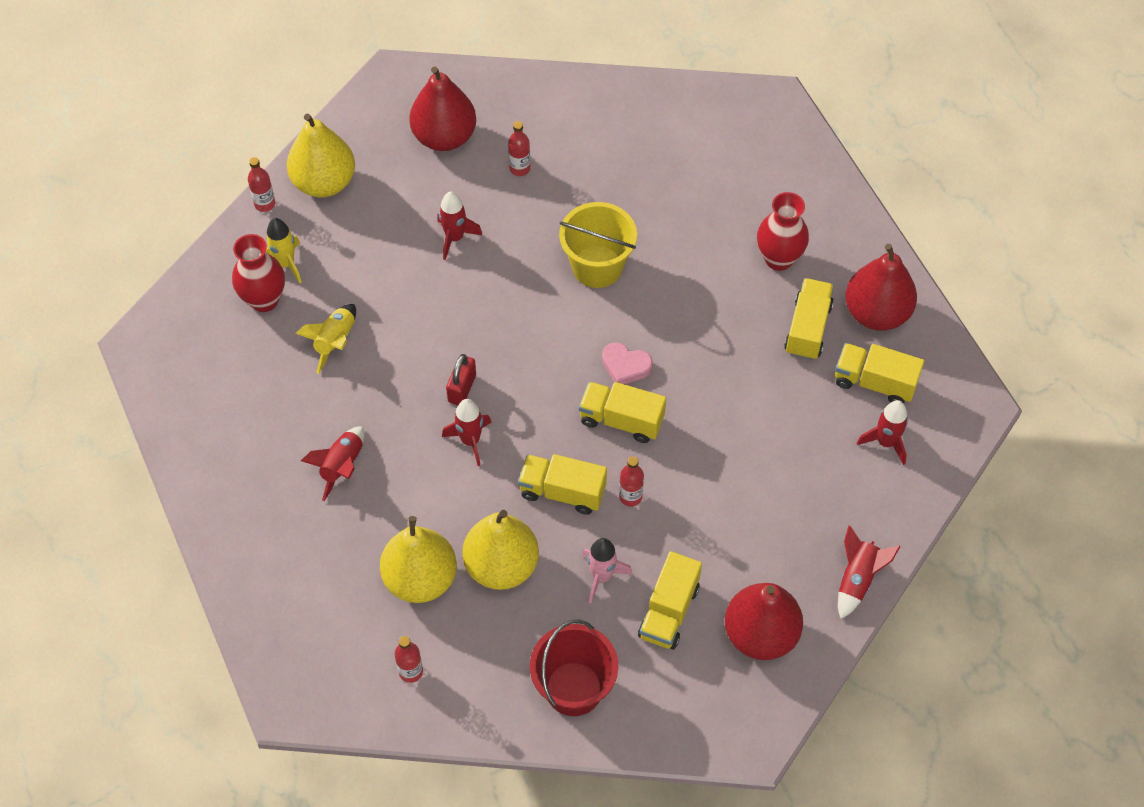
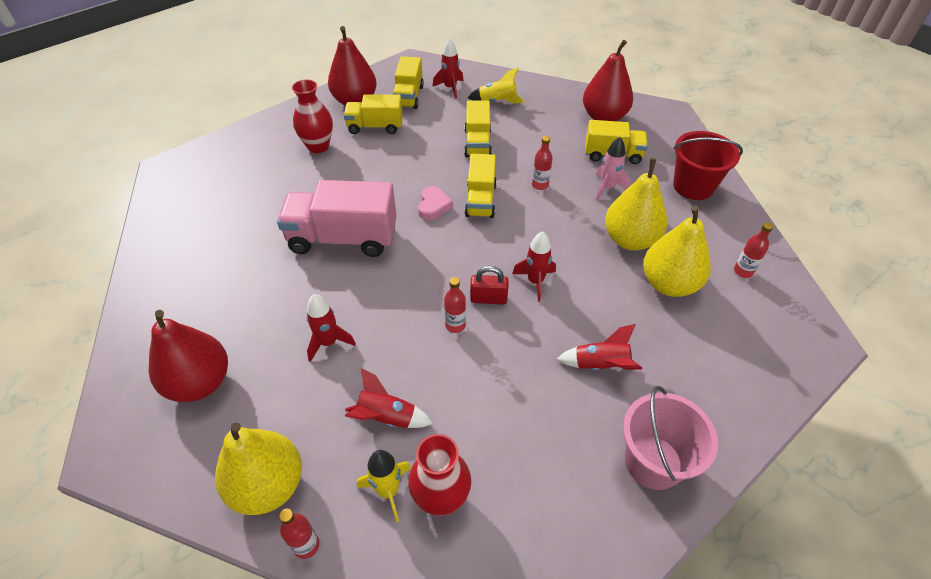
camera: 105 degrees left, 10 degrees down
yellow rocket [295,304,356,374] -> yellow rocket moved to [468,68,525,104]
red bottle [508,121,530,176] -> red bottle moved to [444,277,466,333]
yellow truck [518,454,607,515] -> yellow truck moved to [464,100,492,157]
yellow bucket [559,202,637,288] -> pink truck [277,180,397,257]
red rocket [838,525,901,619] -> red rocket moved to [345,368,433,428]
none -> pink bucket [623,386,718,490]

